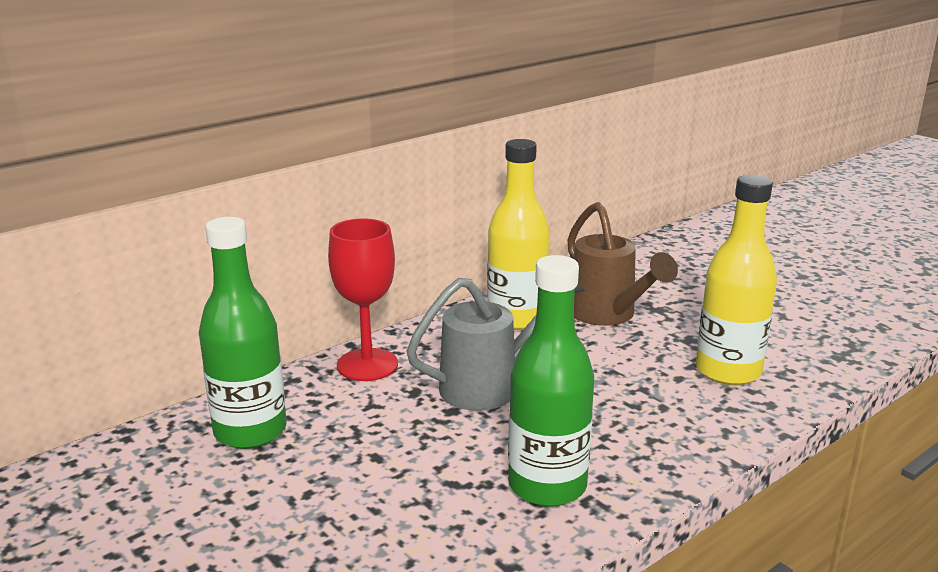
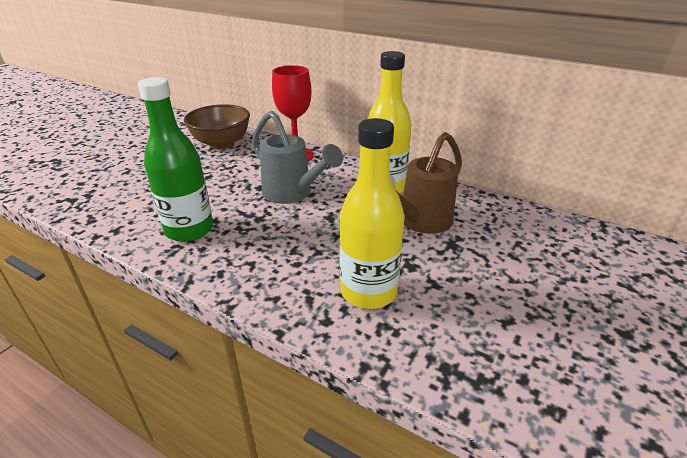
camera: 70 degrees right, 10 degrees up
green bottle [199,217,286,449] -> brown bowl [184,104,250,150]

